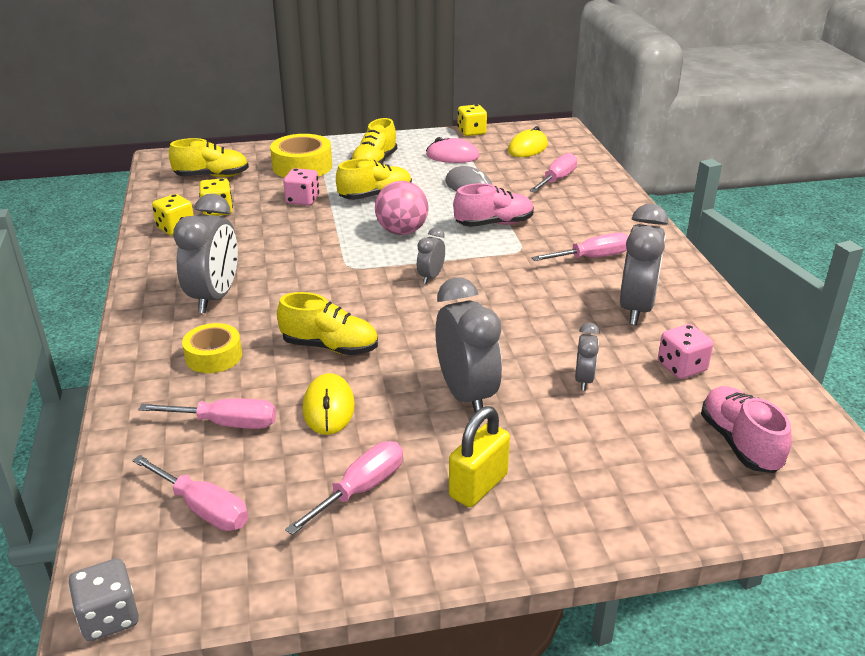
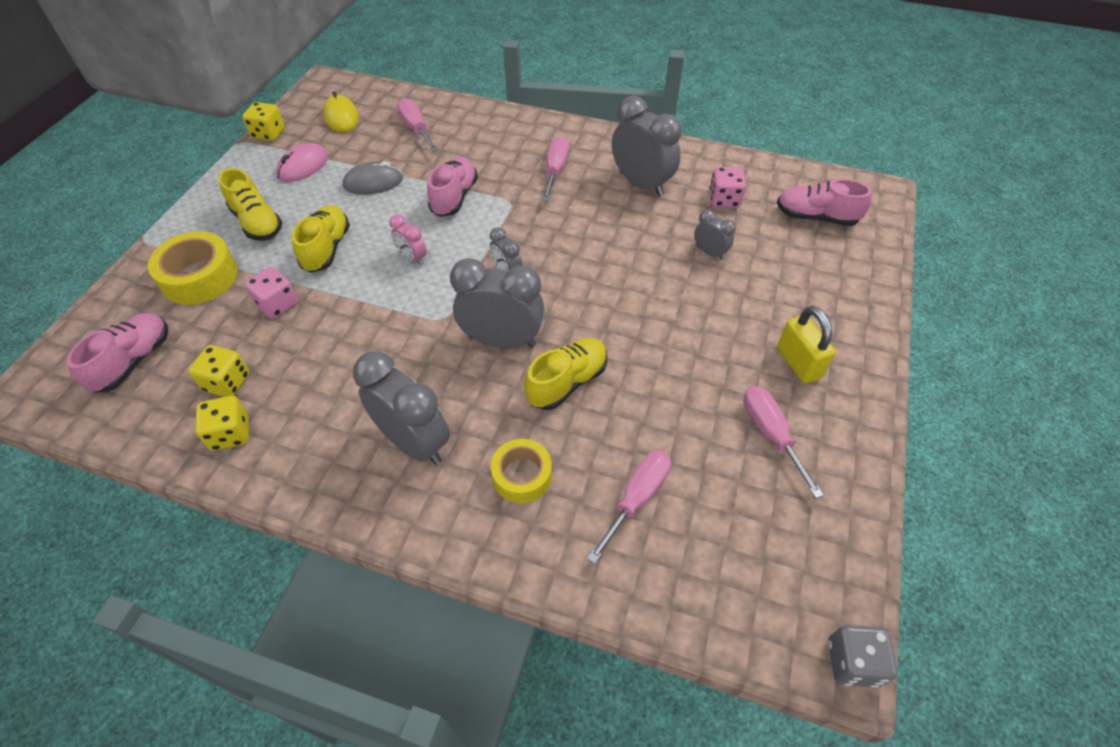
camera: 60 degrees left, 20 degrees up
pink screwdriver [132,455,248,531] -> none
yellow shoe [169,138,249,177] -> pink shoe [66,313,168,393]
yellow mouse [303,373,355,435] -> none
pink ball [375,181,429,235] -> pink clock [390,215,427,266]
grey clock [435,277,502,413] -> grey clock moved to [450,258,544,348]

